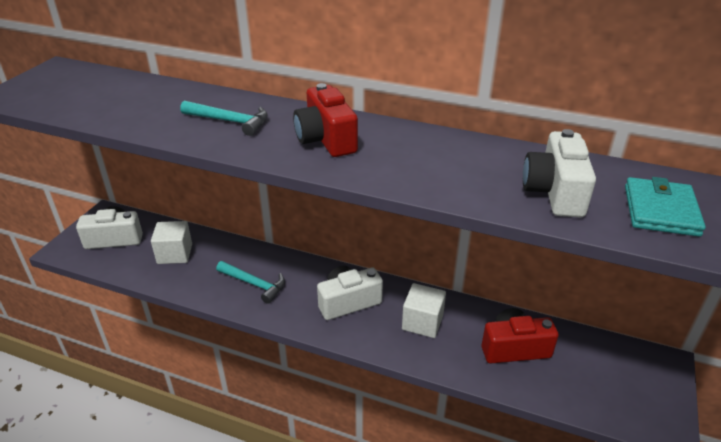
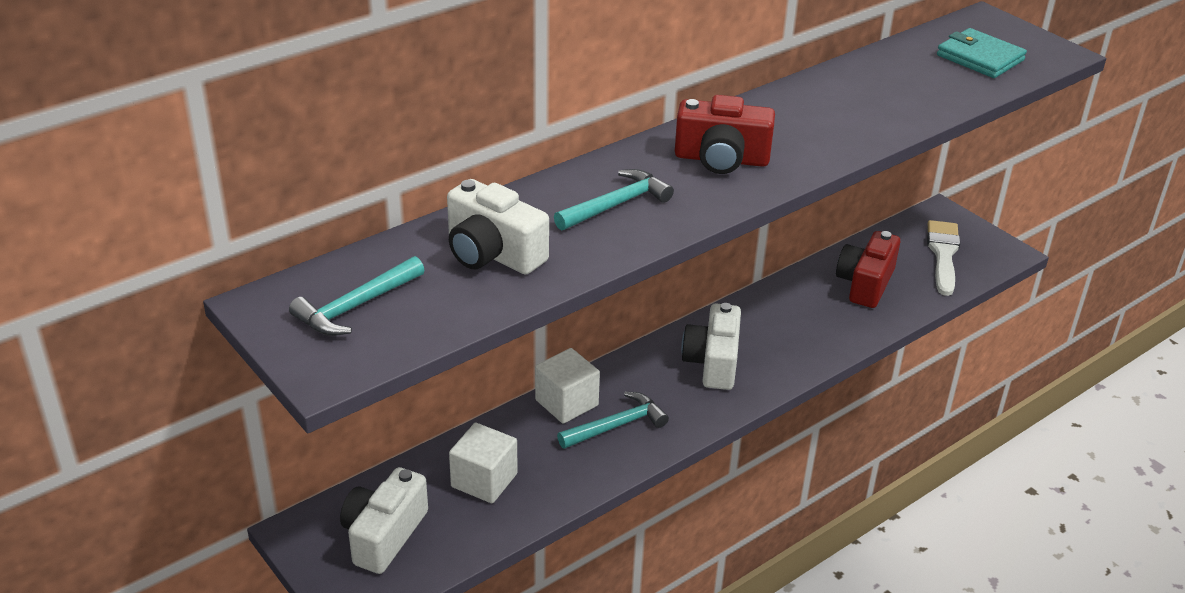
camera: 60 degrees left, 0 degrees up
white cube [402,283,446,338] -> white cube moved to [535,348,600,424]
white camera [523,129,596,217] -> white camera moved to [447,179,549,274]
none -> turquoise hammer [289,256,424,336]
none -> white brush [927,220,960,296]

